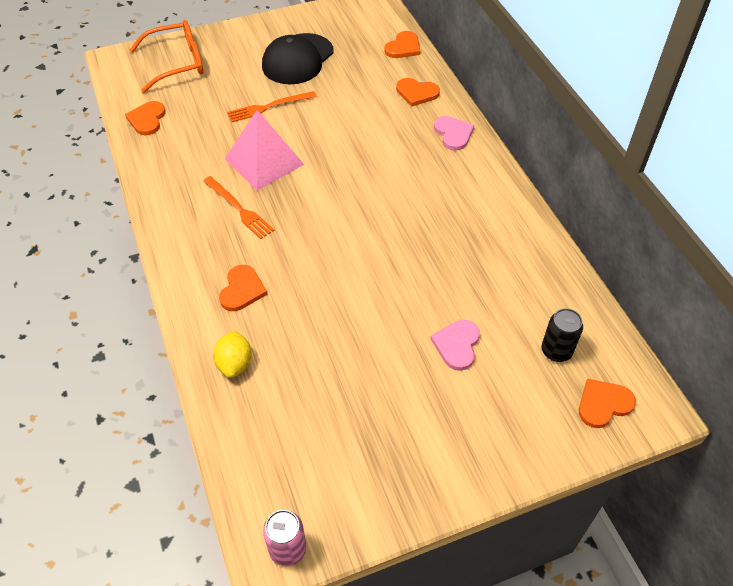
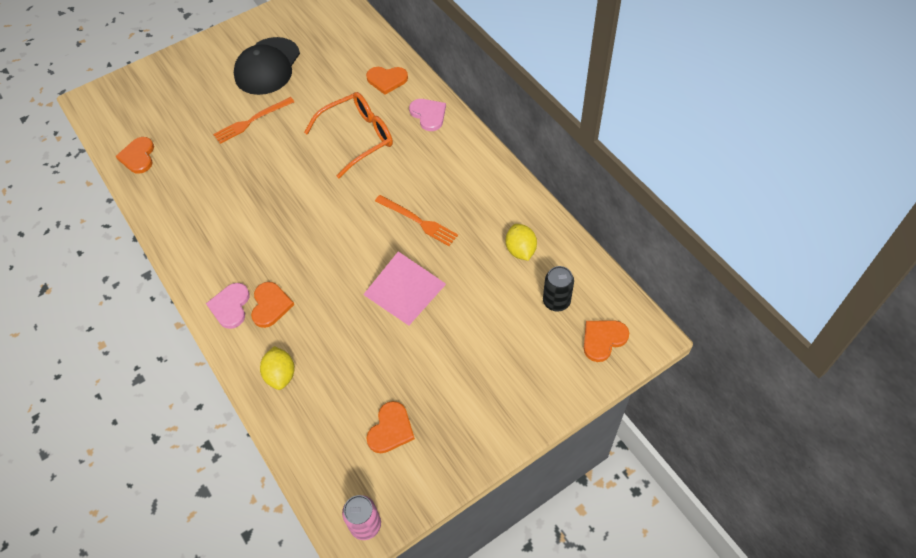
camera: 10 degrees left, 5 degrees up
orange glasses [130,20,203,93] -> orange glasses moved to [304,92,393,178]
orange fork [203,176,274,239] -> orange fork moved to [375,195,458,246]
pink pyramid [225,110,305,191] -> pink pyramid moved to [363,251,446,326]
orange heart [384,31,421,58] -> orange heart moved to [366,401,415,453]
pink heart [430,320,480,371] -> pink heart moved to [206,283,250,329]
none -> yellow lemon [506,224,537,261]

